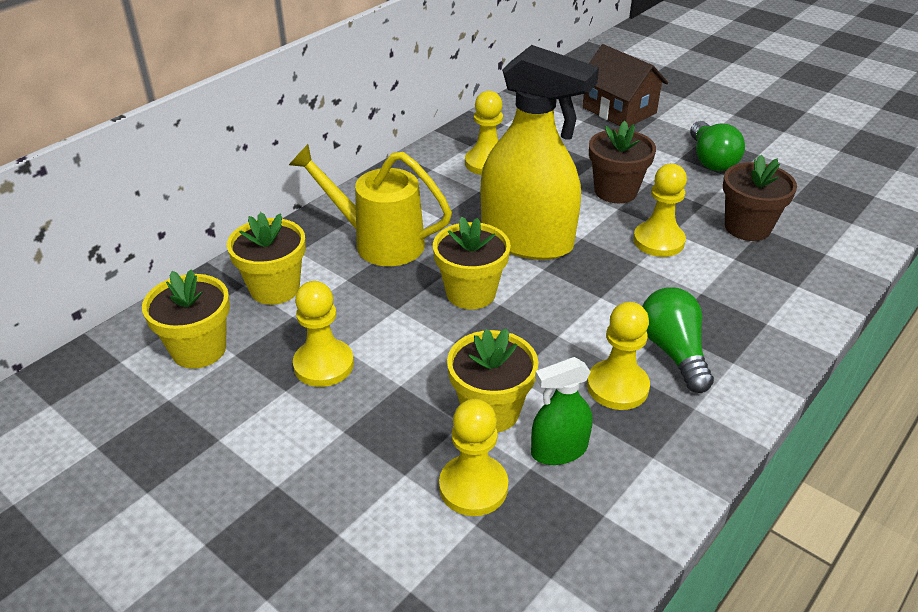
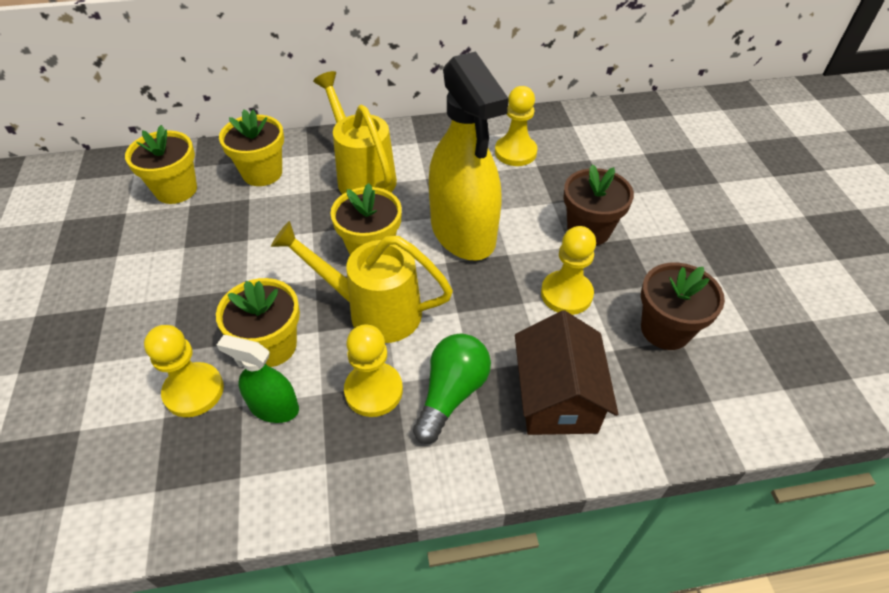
camera: 40 degrees right, 10 degrees up
yellow pawn [293,281,354,387] -> none
brown house [583,44,668,127] -> brown house moved to [515,310,618,435]
green light bulb [690,121,745,171] -> none
none -> yellow watering can [271,221,453,343]

